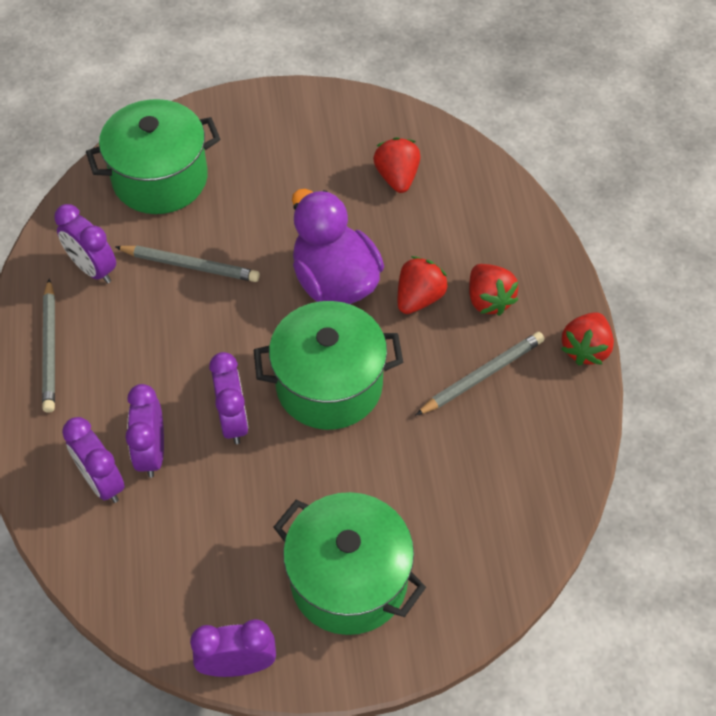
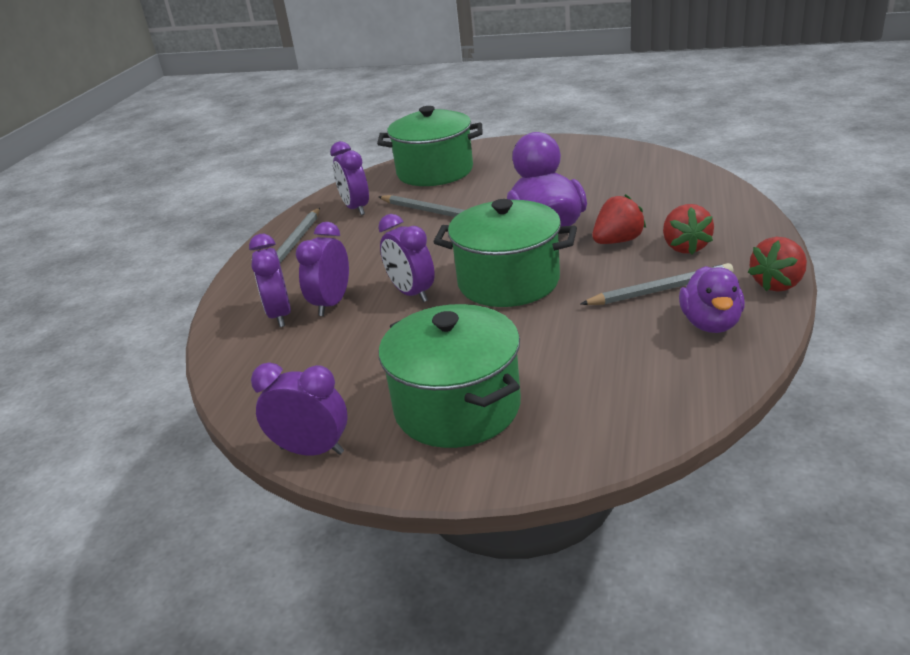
camera: 25 degrees right, 25 degrees down
purple clock [209,352,249,444] -> purple clock turned 135 degrees clockwise [378,214,435,302]
red strawberry [373,137,420,193] -> none
none -> purple duck [679,266,745,333]

